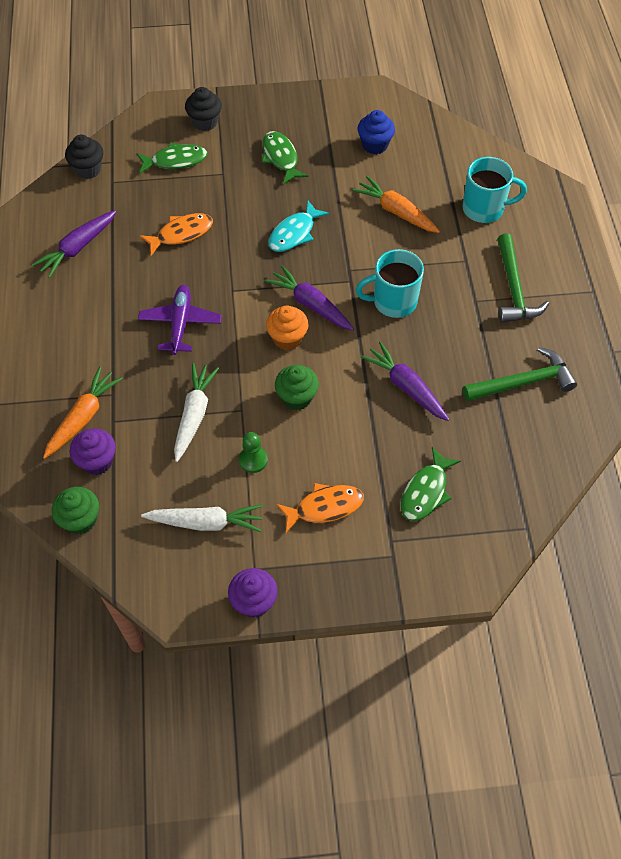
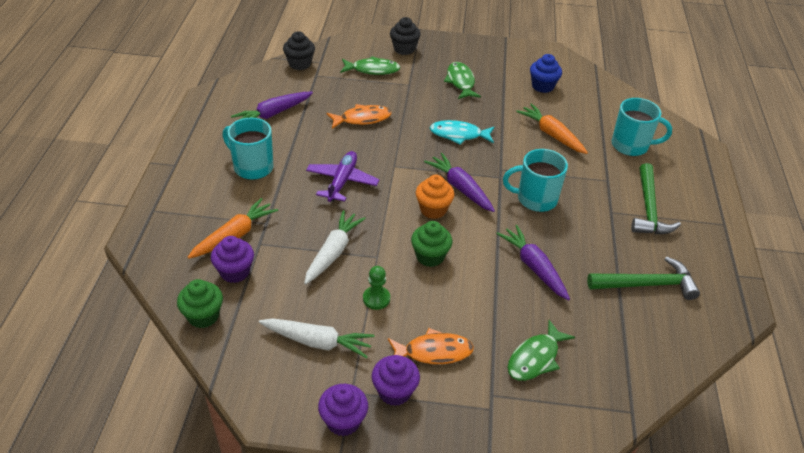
camera: 10 degrees right, 15 degrees down
turquoise fish [268,201,330,252] -> turquoise fish turned 45 degrees clockwise [430,120,494,145]
none -> turquoise mug [223,118,273,180]
none -> purple cupcake [372,355,420,406]

